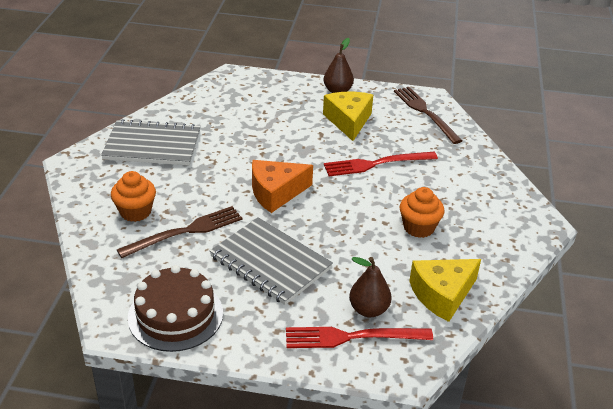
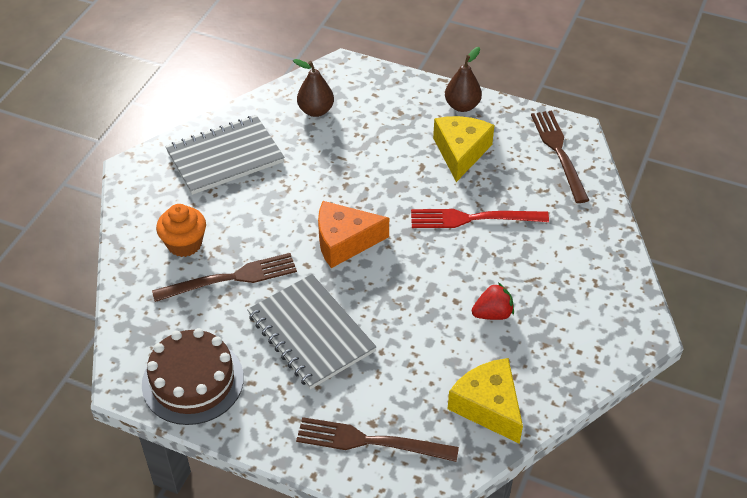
camera: 15 degrees right, 10 degrees up
grey notebook [101,119,200,165] -> grey notebook turned 45 degrees counterclockwise [165,115,284,195]
red fork [286,327,433,348] -> brown fork [296,417,459,462]
brown pear [349,257,392,317] -> brown pear moved to [293,59,334,117]
orange cupcake [400,187,444,238] -> red strawberry [472,283,514,320]
yellow cheese [409,259,481,322] -> yellow cheese turned 75 degrees clockwise [448,358,523,444]

